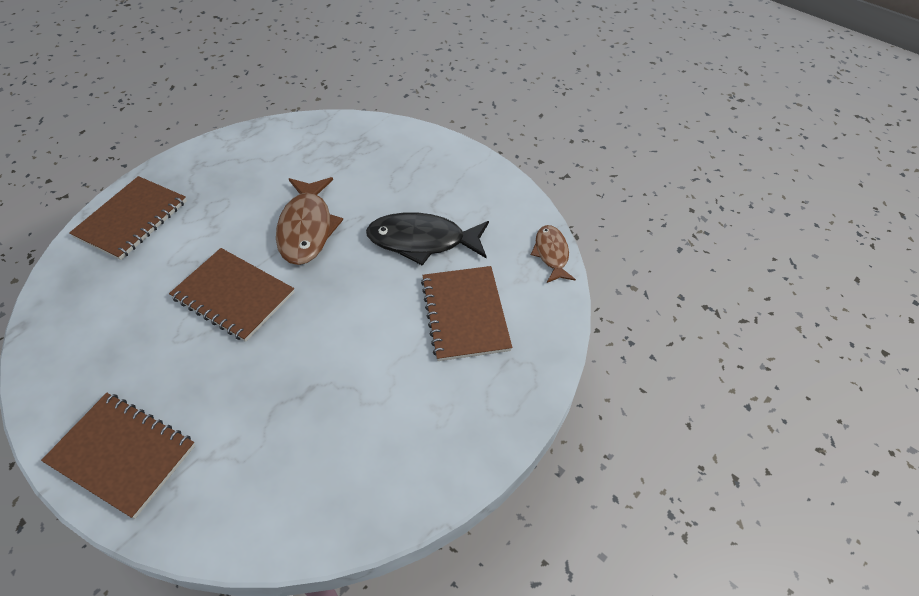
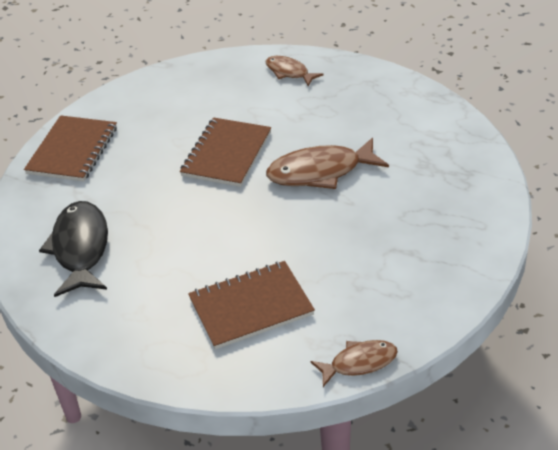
camera: 80 degrees right, 10 degrees down
brown notebook [69,176,187,260] -> brown fish [266,56,324,86]
black fish [366,213,489,266] -> black fish moved to [39,201,108,297]

